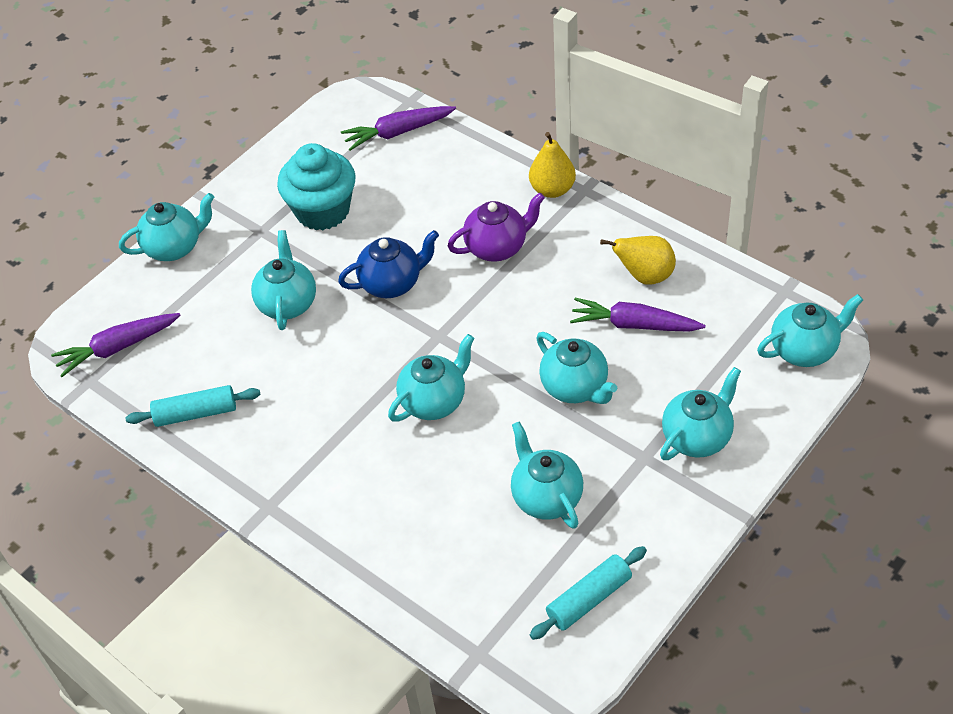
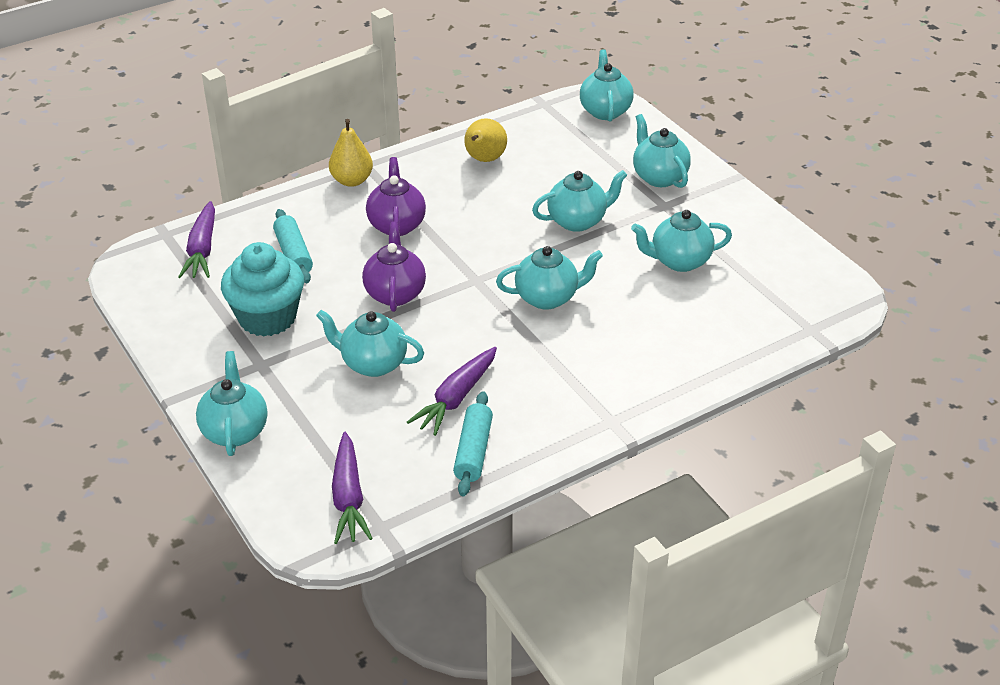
camera: 75 degrees left, 10 degrees down
blue teapot [338,230,439,298] -> purple teapot [362,221,426,312]
turquoise teapot [388,334,474,422] -> turquoise teapot turned 105 degrees clockwise [496,246,603,310]
turquoise rolling pin [530,546,647,640] -> turquoise rolling pin moved to [273,209,313,283]
purple carrot [570,298,705,332] -> purple carrot moved to [407,347,497,436]

